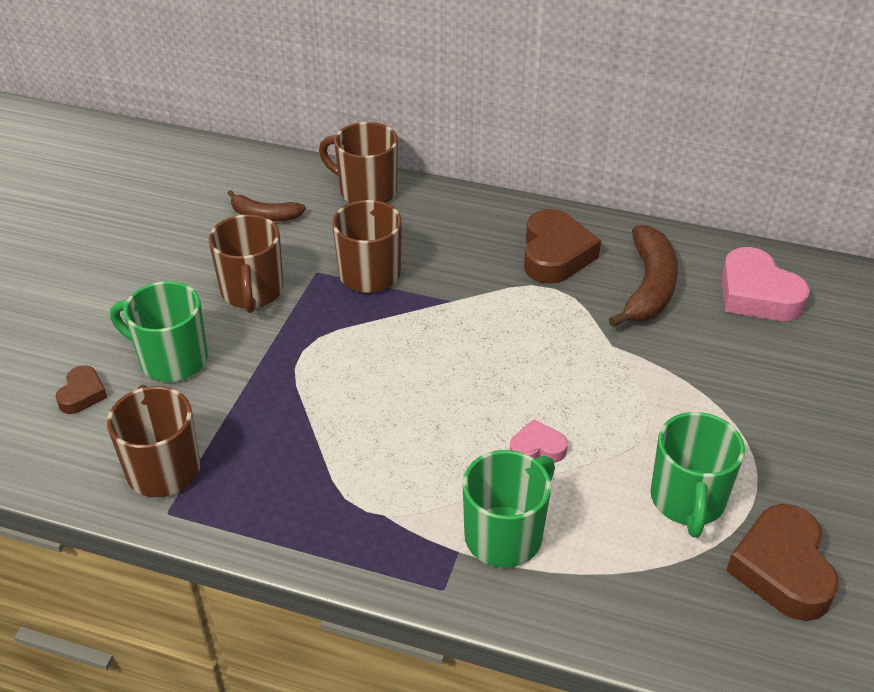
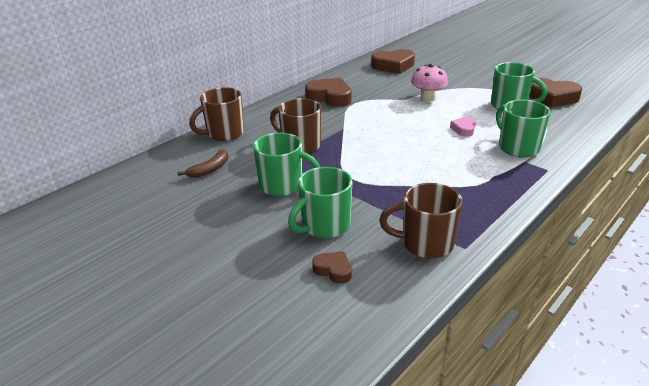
camera: 65 degrees left, 10 degrees down
brown mug [208,214,284,313] -> green mug [253,133,320,196]
brown banana [608,225,678,327] -> none
pink heart [722,247,810,321] -> brown heart [371,49,415,74]
none -> pink mushroom [411,64,448,102]

